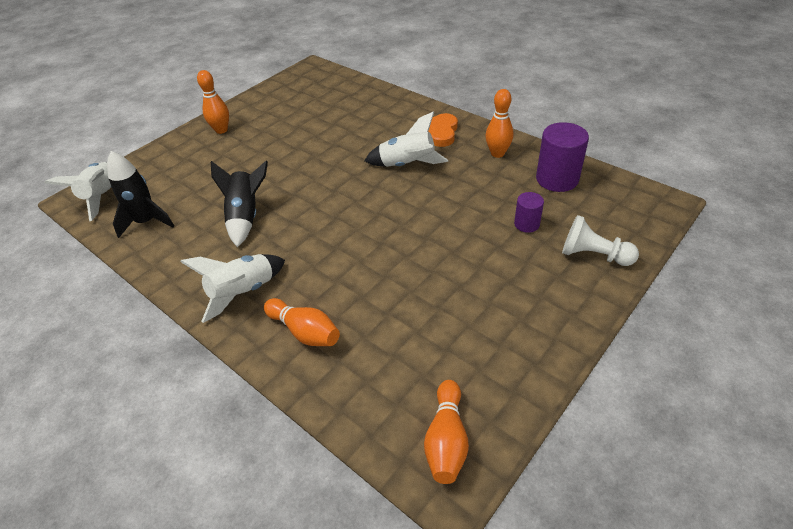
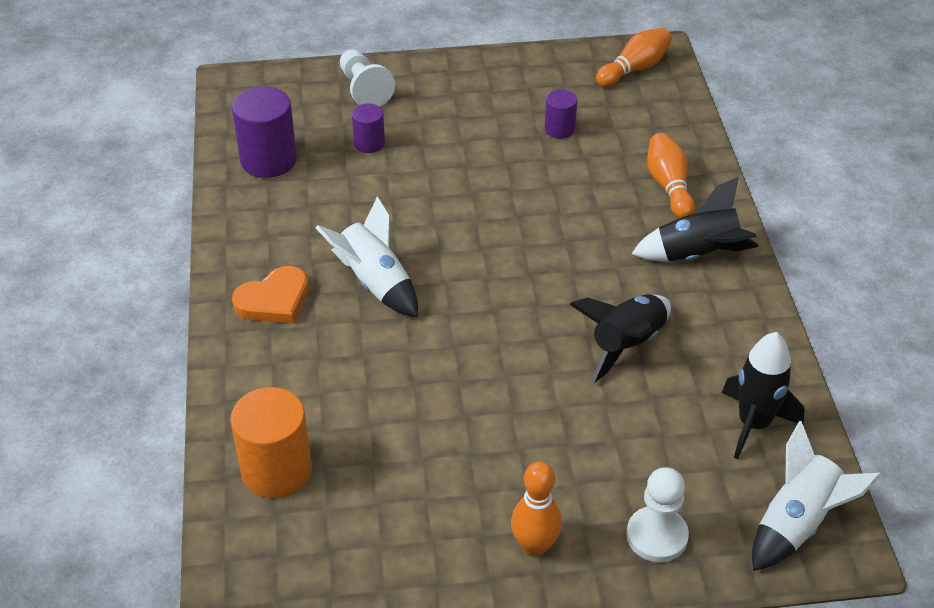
camera: 140 degrees left, 0 degrees up
white rocket [180,254,285,323] -> black rocket [631,177,759,261]
orange bowling pin [486,89,513,158] -> none
none -> orange cylinder [230,387,312,498]
none -> purple cylinder [545,90,577,139]
none -> white pawn [626,467,689,562]

